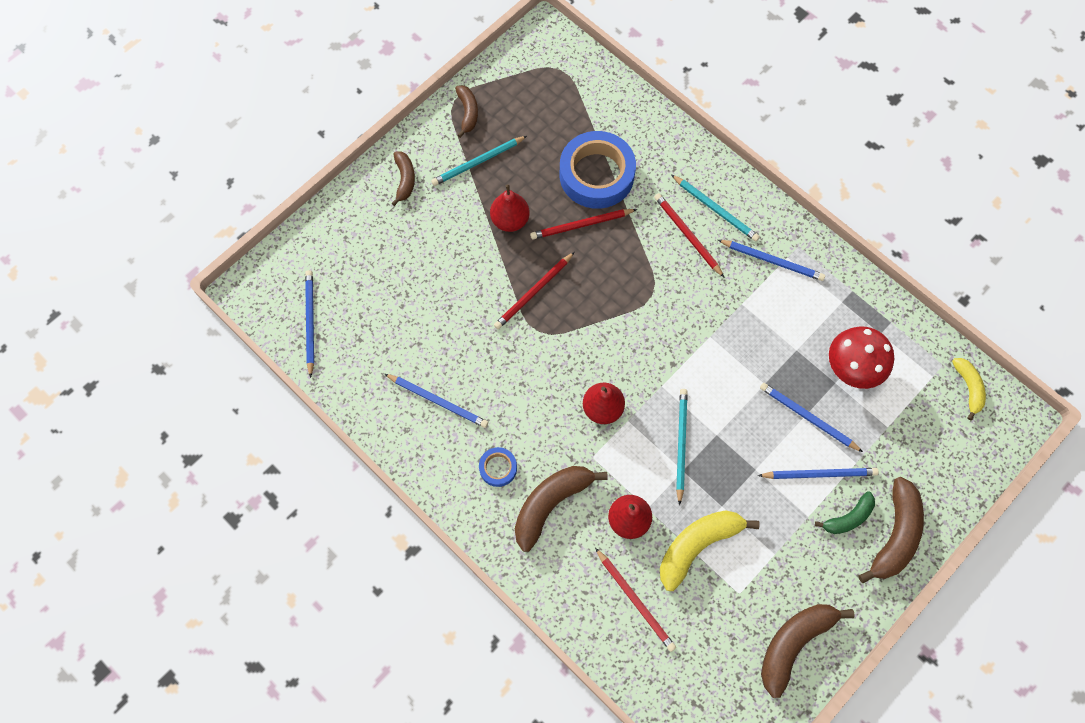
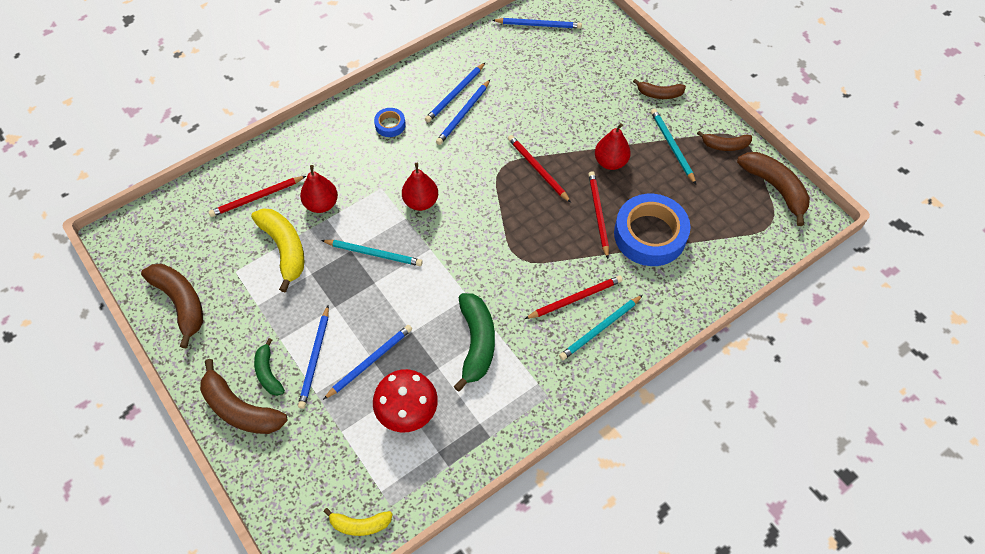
camera: 100 degrees right, 10 degrees down
brown banana [515,466,608,552] -> brown banana moved to [737,152,810,226]
blue pencil [718,240,825,281] -> blue pencil moved to [436,80,490,145]
none -> green banana [453,293,495,392]

